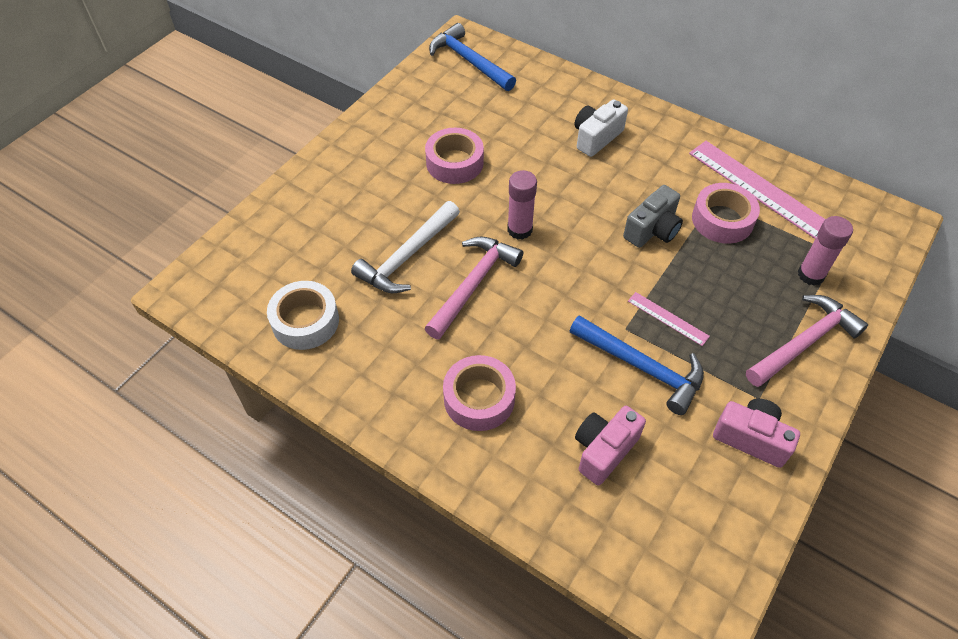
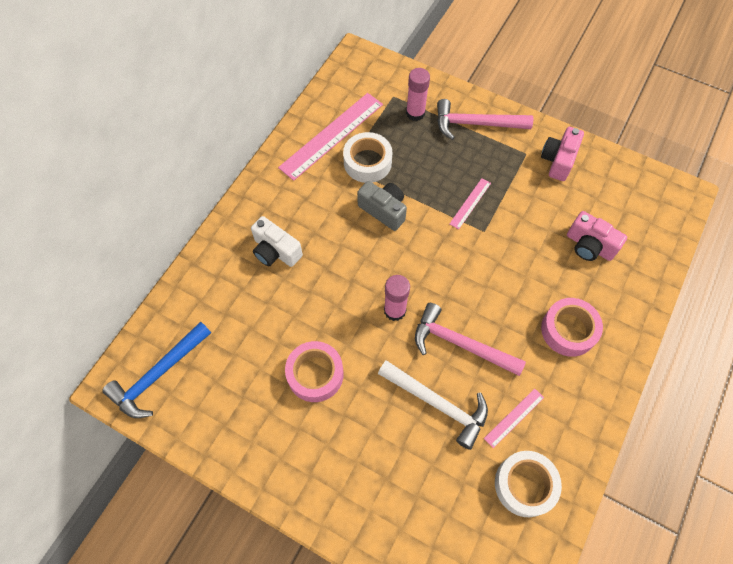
camera: 95 degrees left, 10 degrees up
blue hammer [570,315,704,415] -> none
pink tape [692,183,760,244] -> white tape [343,132,392,183]
pink hammer [746,295,868,387] -> pink hammer turned 45 degrees counterclockwise [437,99,533,140]
none -> pink ruler [484,388,544,448]

